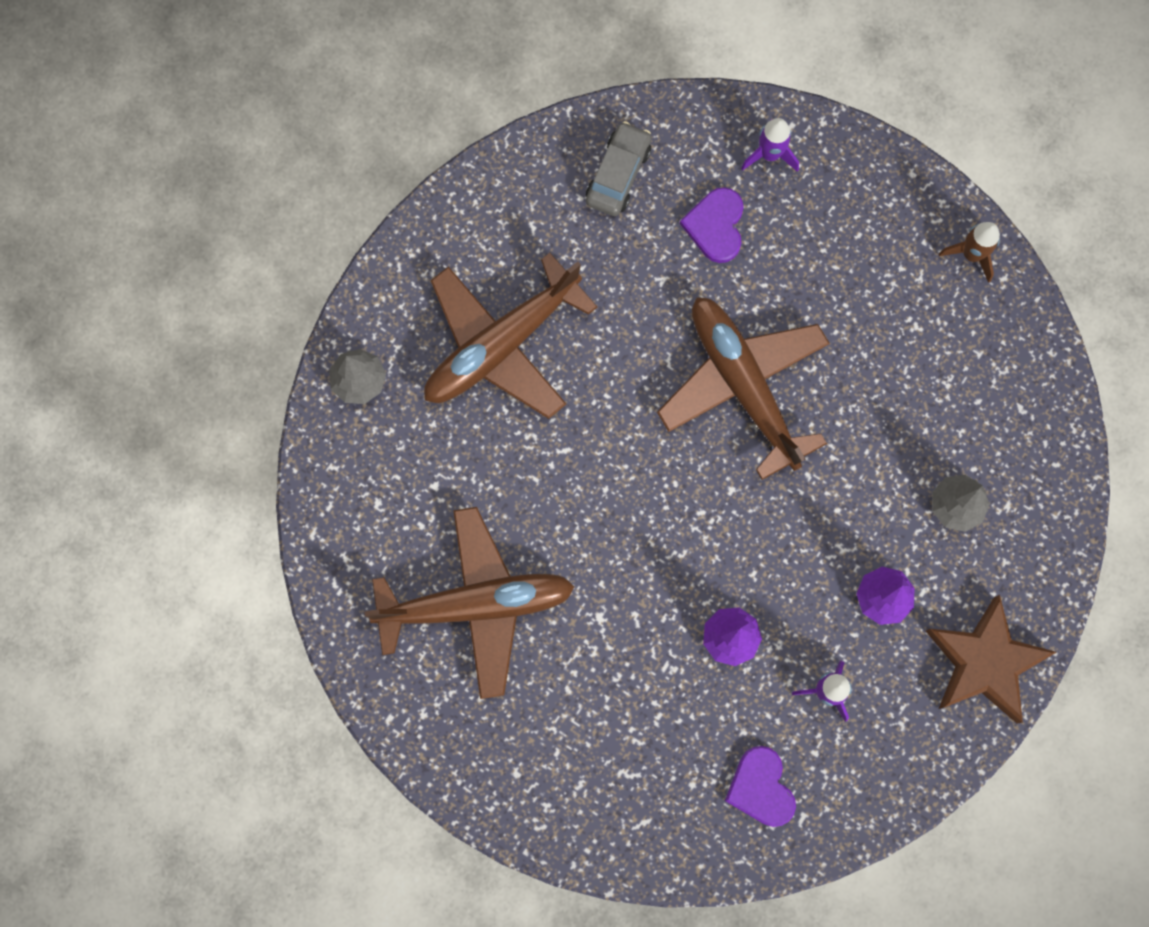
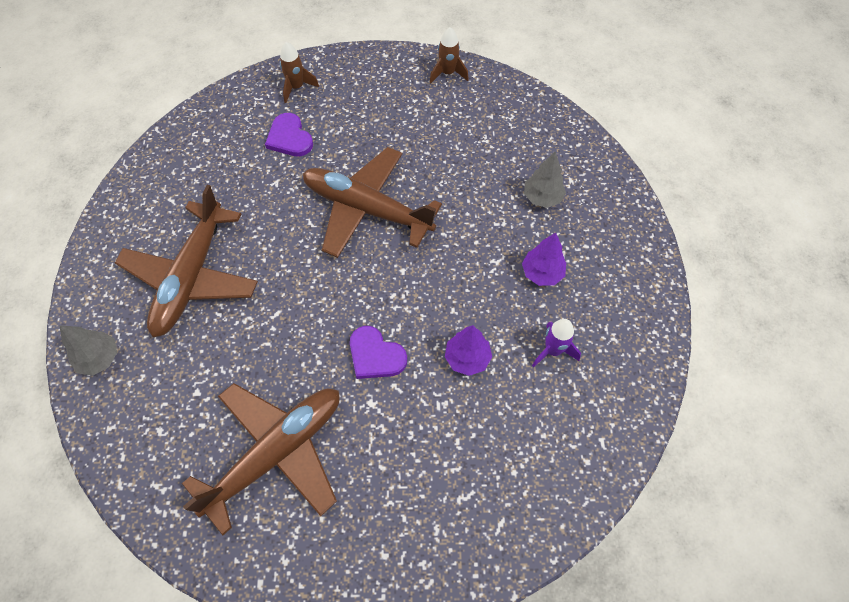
camera: 35 degrees left, 15 degrees down
grey car [586,121,651,216] -> none
purple heart [725,746,796,827] -> purple heart moved to [350,326,407,379]
purple rocket [741,118,799,172] -> brown rocket [280,42,319,103]
brown star [926,595,1056,723] -> none

